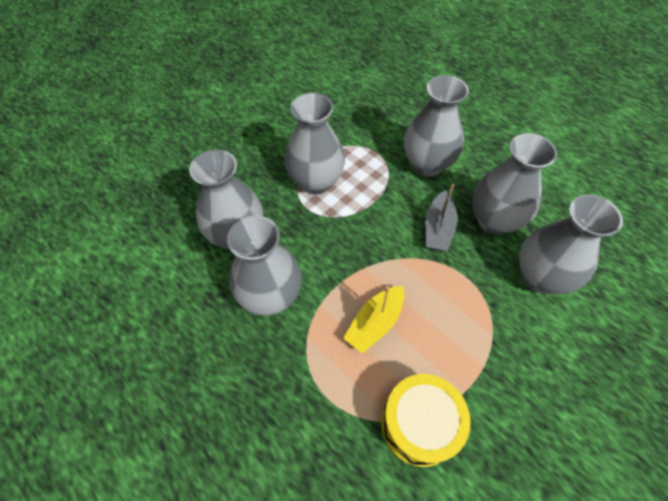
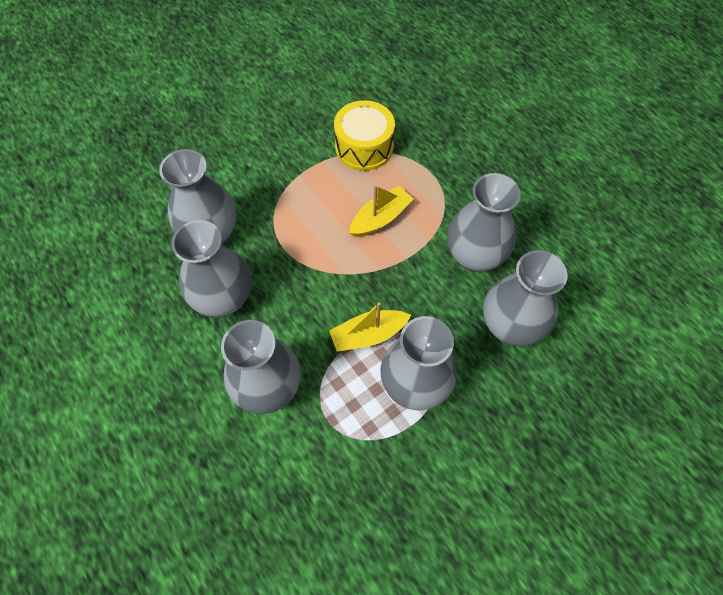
camera: 170 degrees left, 5 degrees up
grey boat [425,184,457,252] -> none
none -> yellow boat [329,302,411,352]

